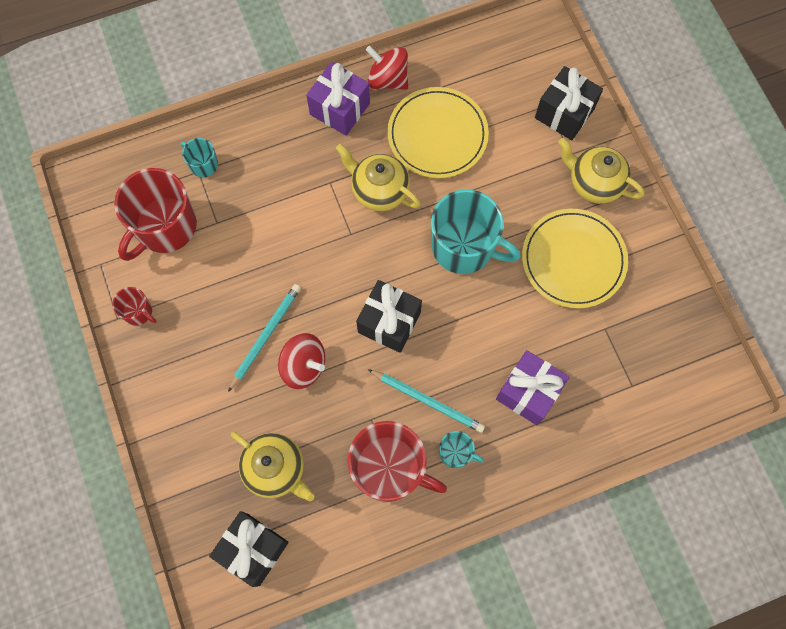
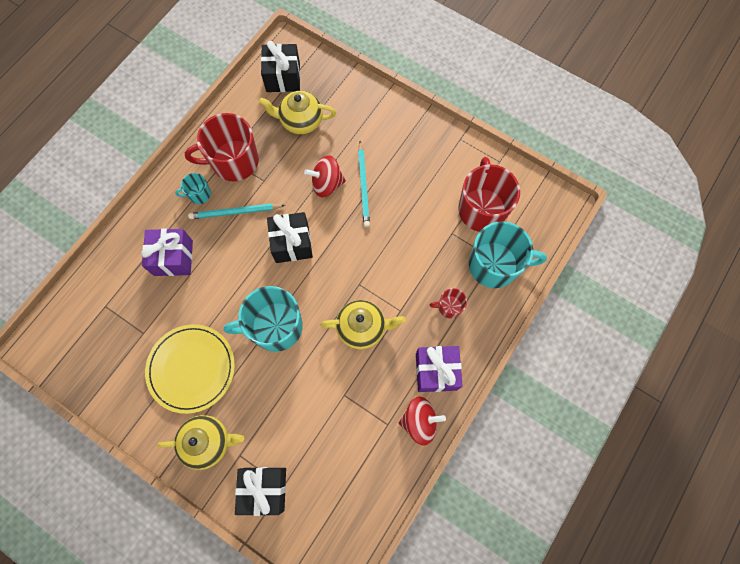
camera: 145 degrees right, 0 degrees up
red mug [112,287,157,325] -> red mug moved to [429,288,467,318]
turquoise mug [181,138,218,177] -> turquoise mug [469,221,547,288], size x2.12
yellow plate [387,87,489,178] -> none

